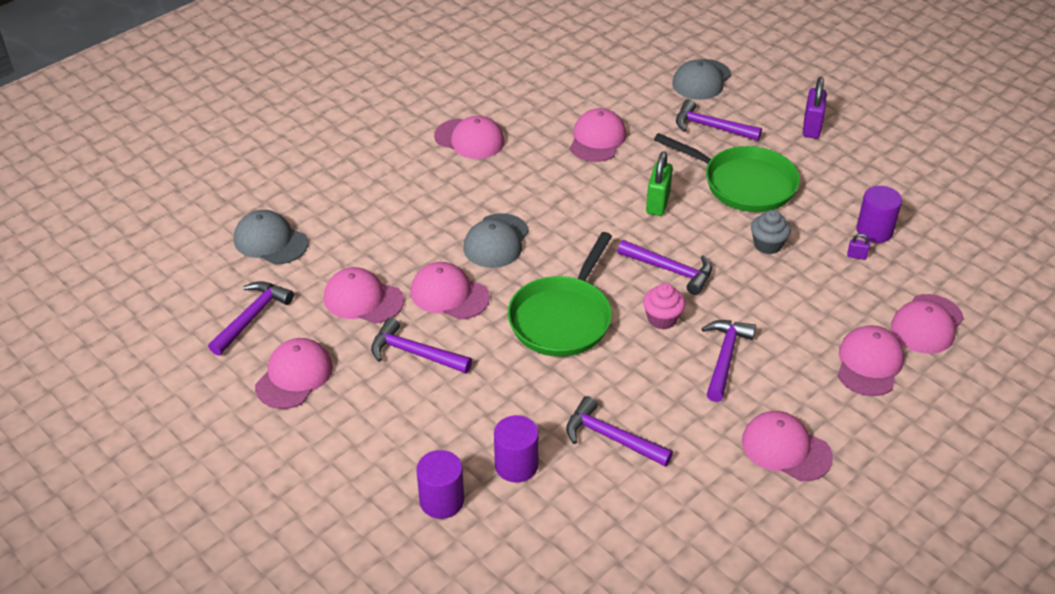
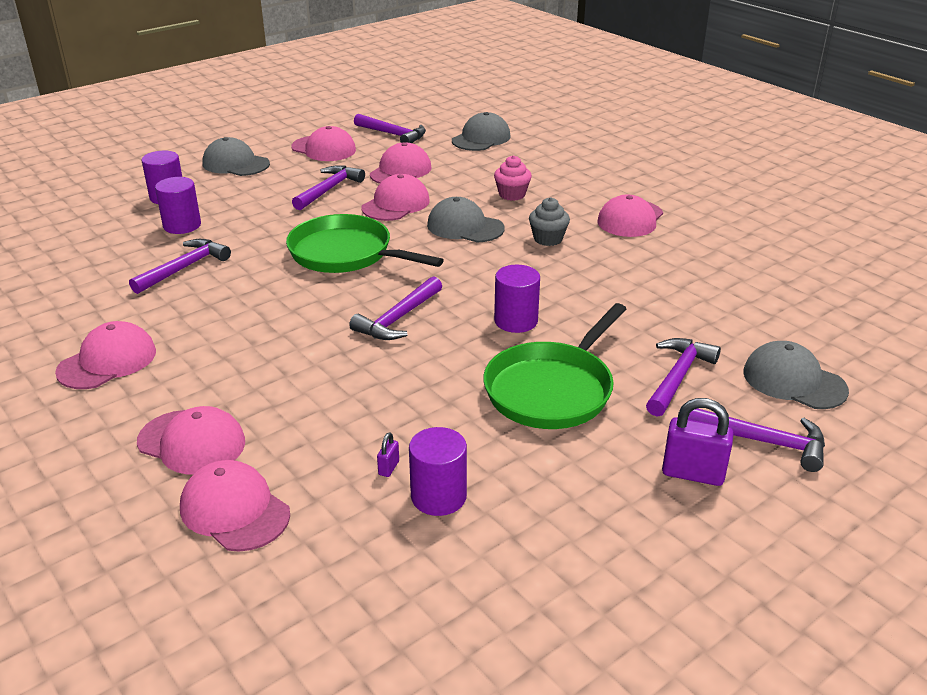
camera: 95 degrees right, 10 degrees down
pink cap [570,108,627,162] -> none
pink cupcake [643,283,685,330] -> pink cupcake moved to [494,155,532,201]
green padlock [646,151,673,216] -> purple cylinder [494,265,540,333]
purple hammer [701,320,756,402] -> purple hammer moved to [688,408,825,472]
grey cupcake [751,210,791,254] -> grey cupcake moved to [529,197,570,246]
none -> grey cap [203,137,270,176]

